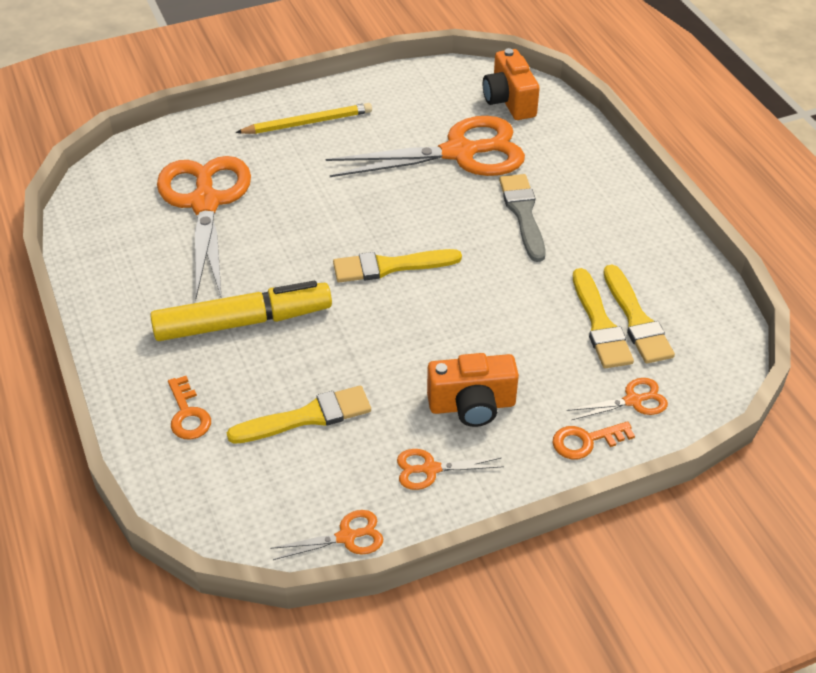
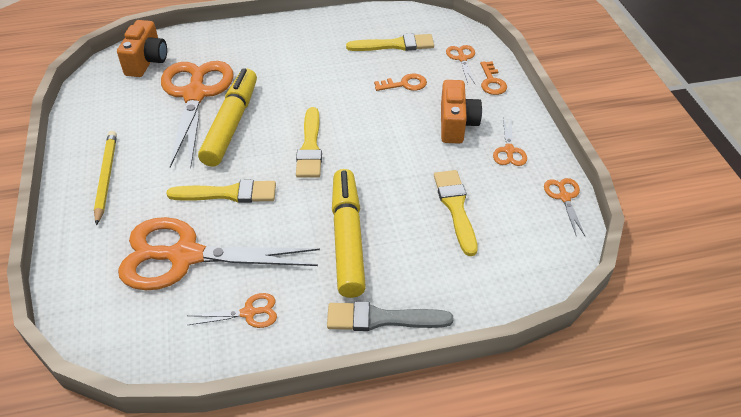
camera: 80 degrees left, 0 degrees up
orange key [168,376,211,440] -> orange key moved to [374,73,427,91]
orange camera [483,48,540,120] -> orange camera turned 75 degrees counterclockwise [117,20,167,77]
grey brush [499,174,546,262] -> grey brush moved to [327,302,453,331]
yellow brush [573,268,634,368] -> yellow brush moved to [166,180,276,203]
none -> orange scissors [188,293,277,328]
none -> yellow marker [198,68,257,167]

